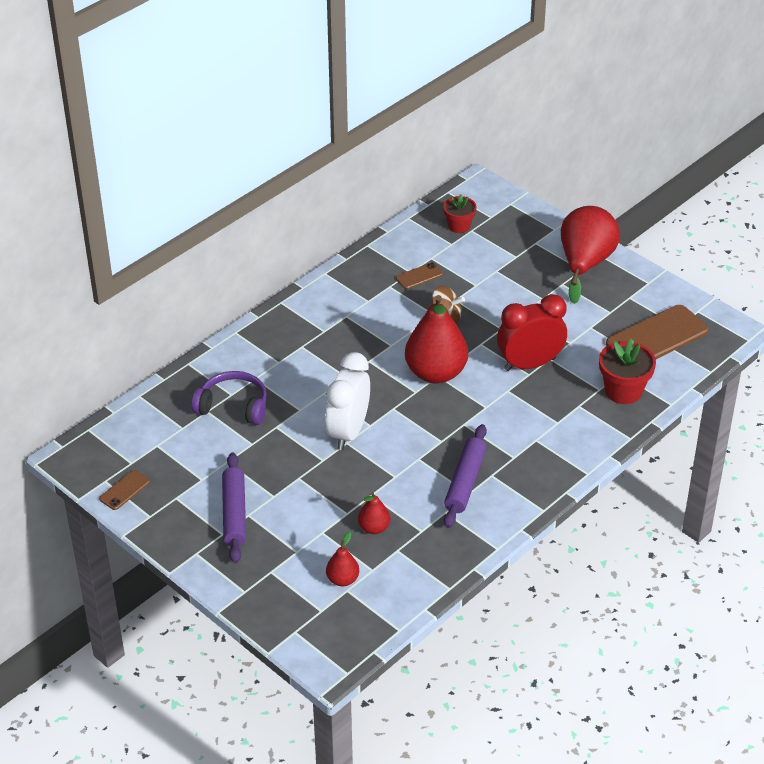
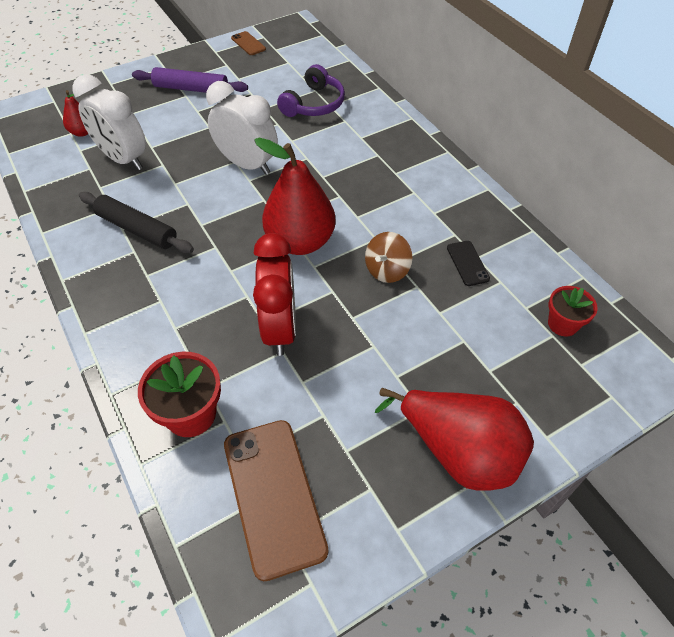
camera: 105 degrees right, 10 degrees up
red pear [358,492,390,534] -> white clock [73,74,146,170]
brown phone [396,262,443,289] -> black phone [447,241,490,286]
purple rolling pin [444,424,487,528] -> black rolling pin [79,192,194,253]

